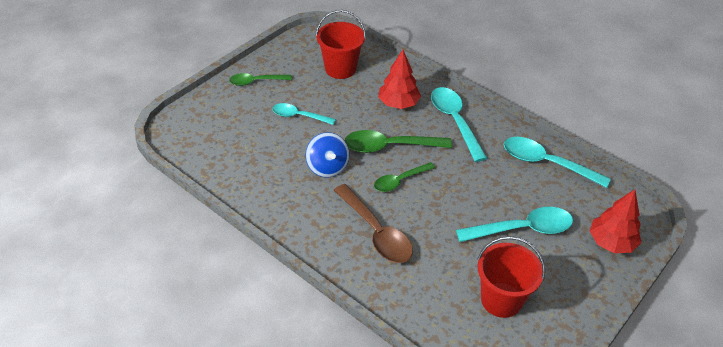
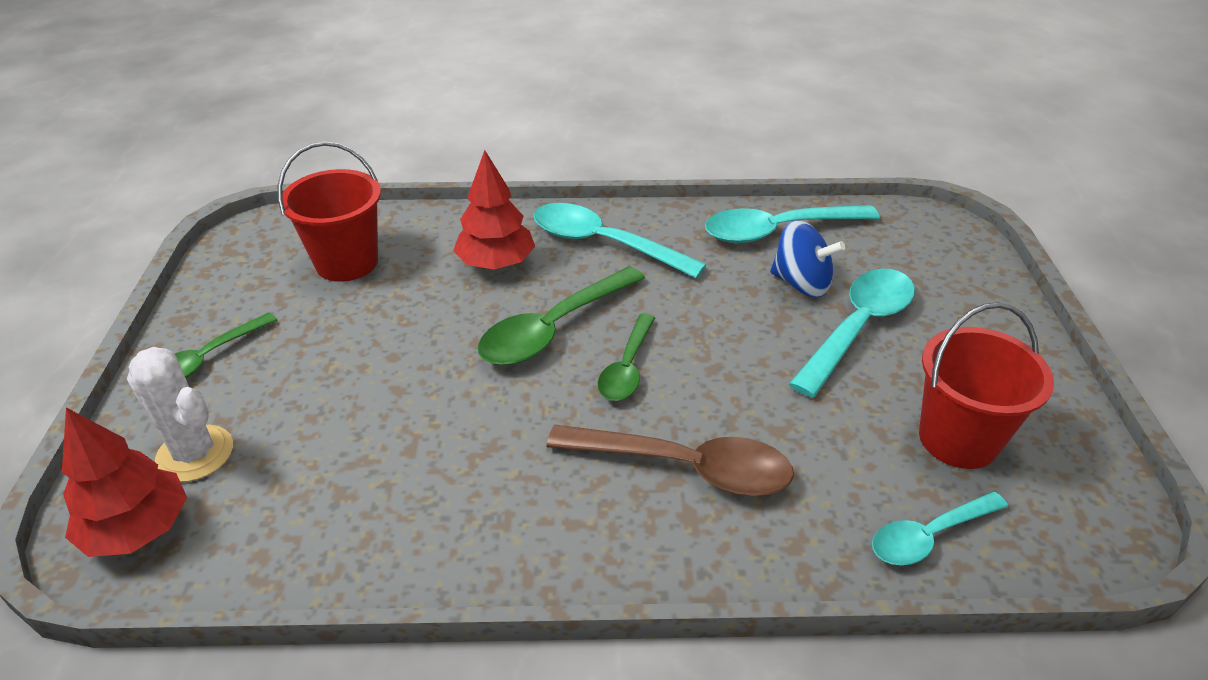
camera: 40 degrees left, 5 degrees down
turquoise spoon [272,103,336,125] -> turquoise spoon moved to [872,492,1008,565]
blue spinning top [305,132,349,178] -> blue spinning top moved to [770,220,845,298]
red tree [590,189,641,253] -> red tree moved to [62,408,187,557]
none -> white cactus [127,347,233,482]

